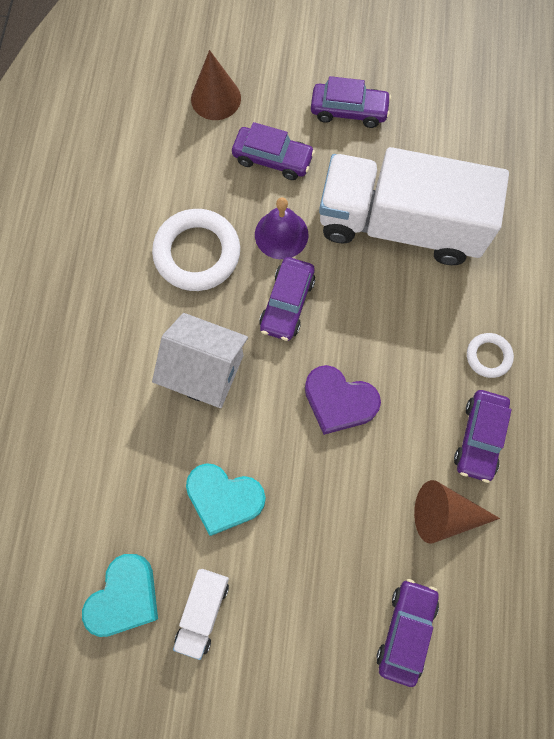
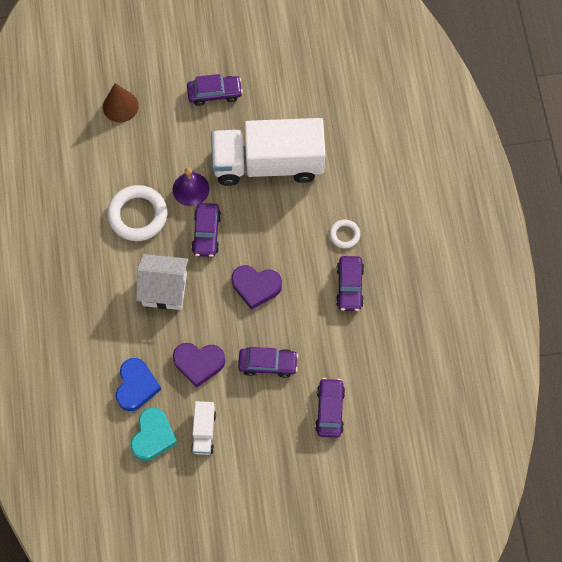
camera: 15 degrees left, 5 degrees down
turquoise heart [186,463,266,536] -> purple heart [173,343,225,388]
purple car [232,122,315,180] -> purple car moved to [238,347,298,378]
brown cone [414,480,500,543] -> none
none -> blue heart [116,358,161,411]

